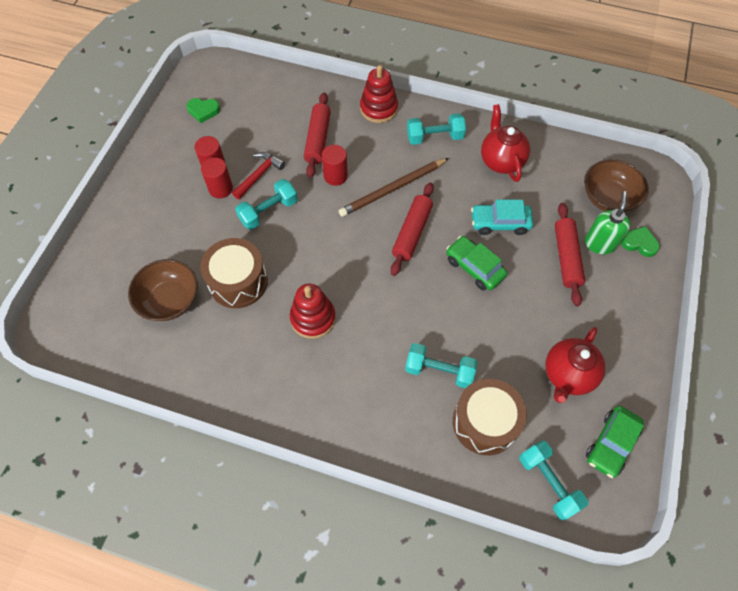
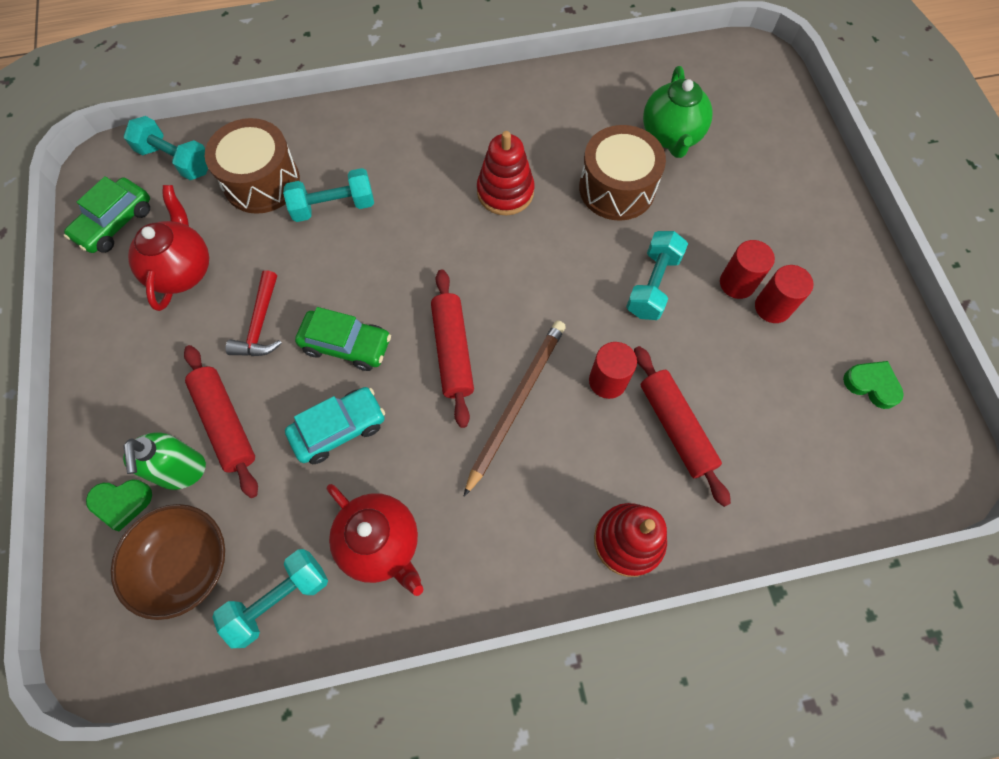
camera: 150 degrees right, 5 degrees up
brown bowl [128,259,198,321] -> green teapot [643,66,713,158]
green heart [186,98,220,123] -> green heart turned 60 degrees clockwise [843,361,904,409]
red hammer [232,152,285,199] -> red hammer moved to [226,270,282,356]
turquoise dumbbell [407,113,466,145] -> turquoise dumbbell moved to [212,549,328,648]
green car [586,406,644,478] -> green car turned 150 degrees counterclockwise [64,176,150,253]

